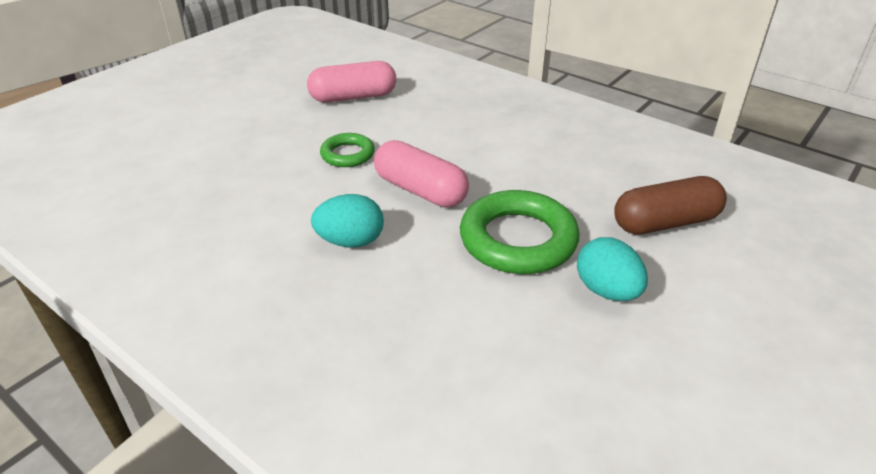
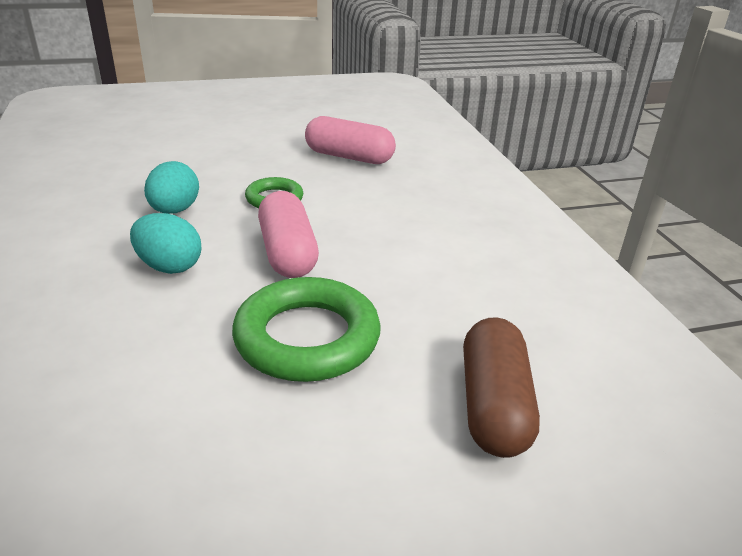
camera: 35 degrees right, 5 degrees down
turquoise egg [577,237,648,301] -> turquoise egg moved to [144,161,199,214]
brown capsule [614,176,727,235] -> brown capsule turned 75 degrees clockwise [463,317,540,458]

